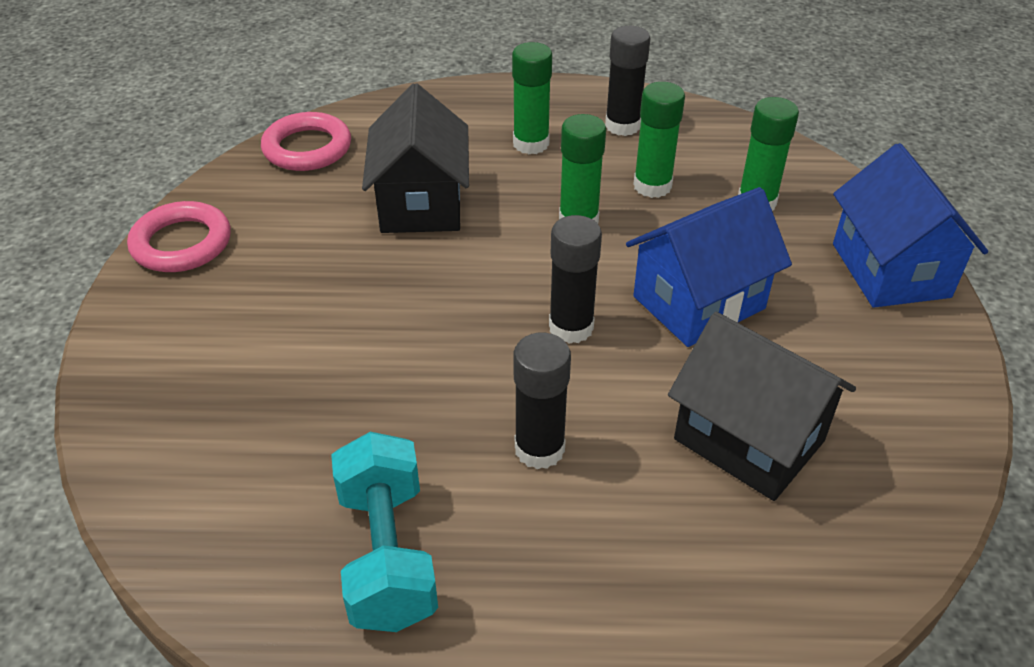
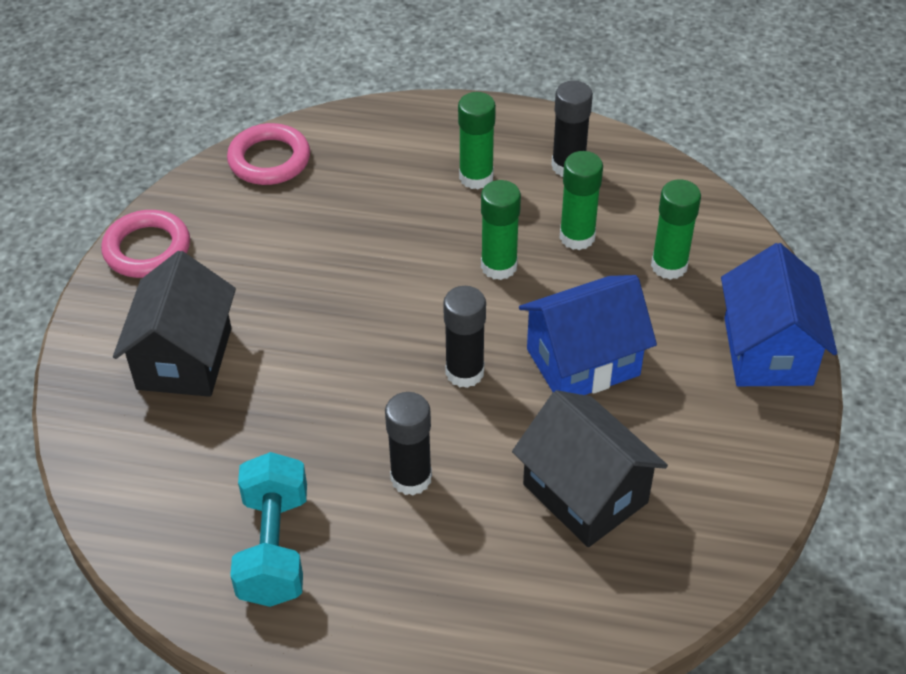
camera: 10 degrees right, 5 degrees up
black house [362,83,469,233] -> black house moved to [113,251,236,397]

